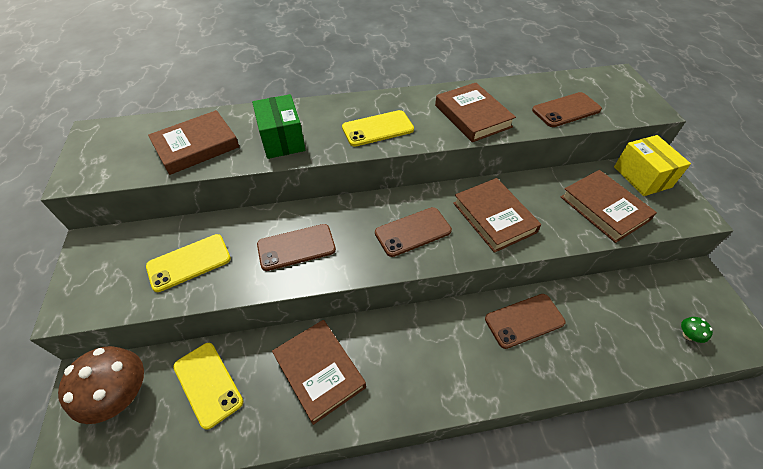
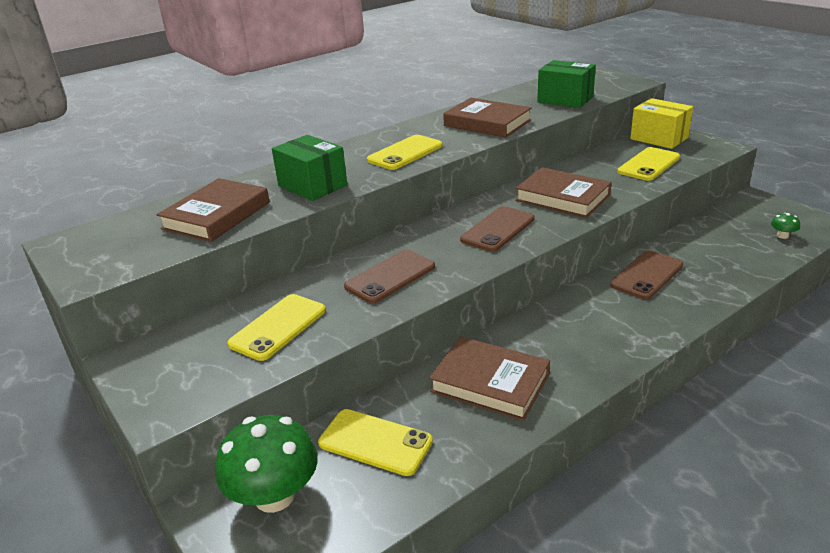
camera: 25 degrees left, 20 degrees down
brown mushroom [58,346,144,424] -> green mushroom [216,415,318,513]
brown phone [532,92,602,127] -> green box [537,60,596,108]
brown book [561,170,657,243] -> yellow phone [617,147,680,181]

